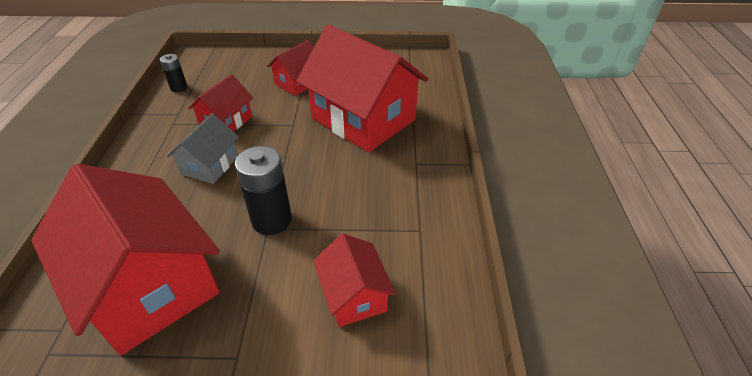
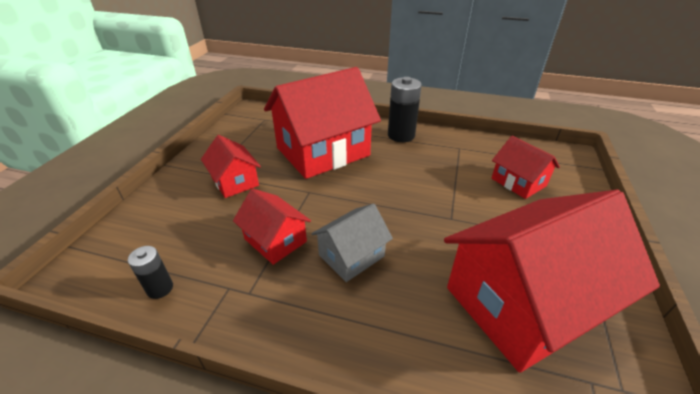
camera: 75 degrees left, 5 degrees down
grey house [167,113,239,184] -> grey house turned 75 degrees counterclockwise [311,203,393,282]
black battery [235,146,292,235] -> black battery moved to [388,77,422,142]
red house [313,233,396,327] -> red house turned 60 degrees clockwise [491,136,560,199]

